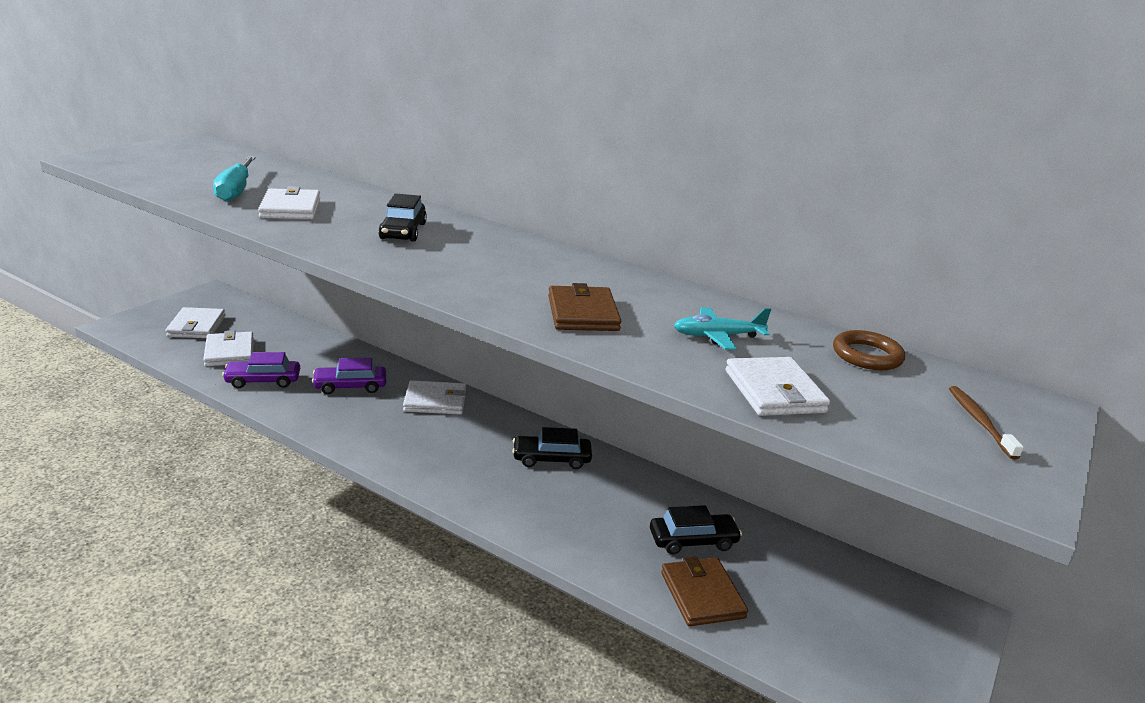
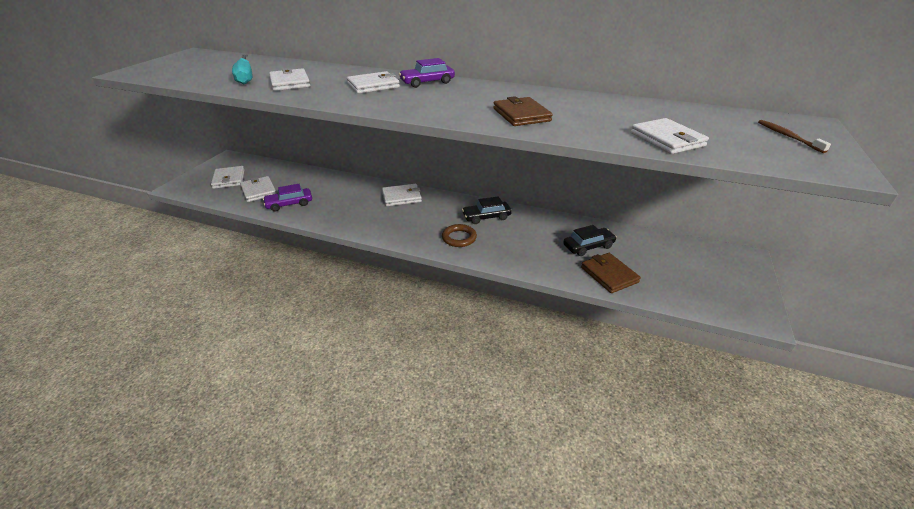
camera: 10 degrees left, 10 degrees up
purple car [312,358,386,394] -> purple car moved to [399,58,455,88]
black car [378,193,427,242] -> white wallet [347,71,400,94]
turquoise plane [674,307,771,350] -> none
brown ring [833,330,905,370] -> brown ring moved to [442,224,477,247]

